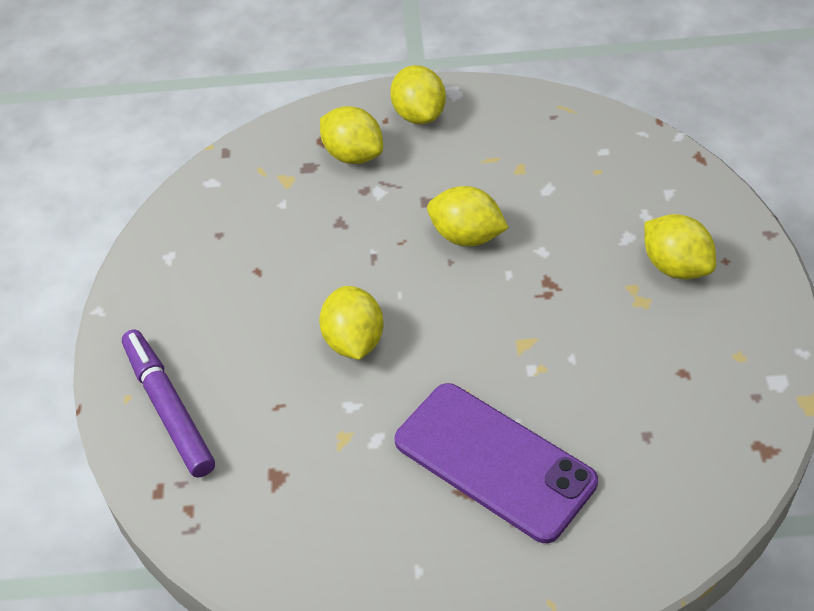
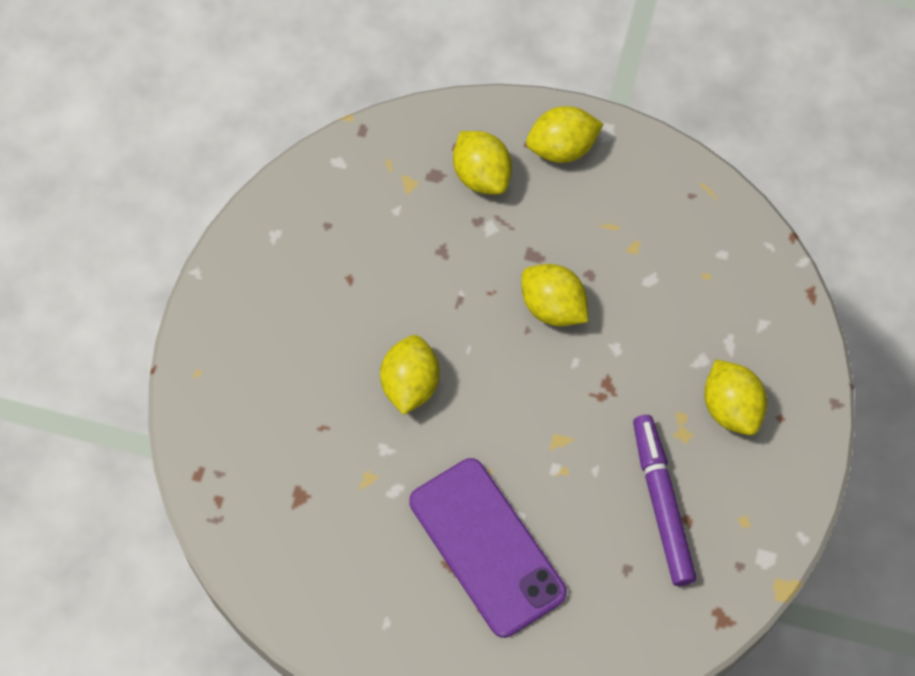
camera: 15 degrees right, 15 degrees up
purple marker [122,330,215,478] -> purple marker moved to [633,415,697,586]
yellow lemon [390,65,446,124] -> yellow lemon turned 75 degrees clockwise [526,106,604,163]

